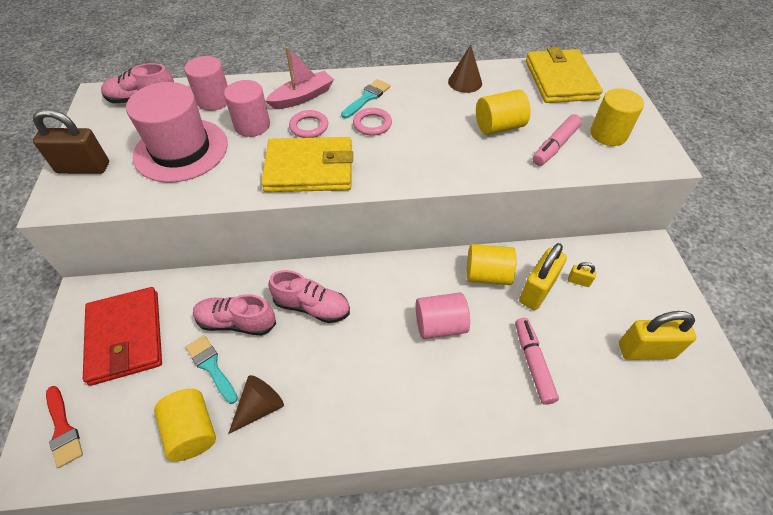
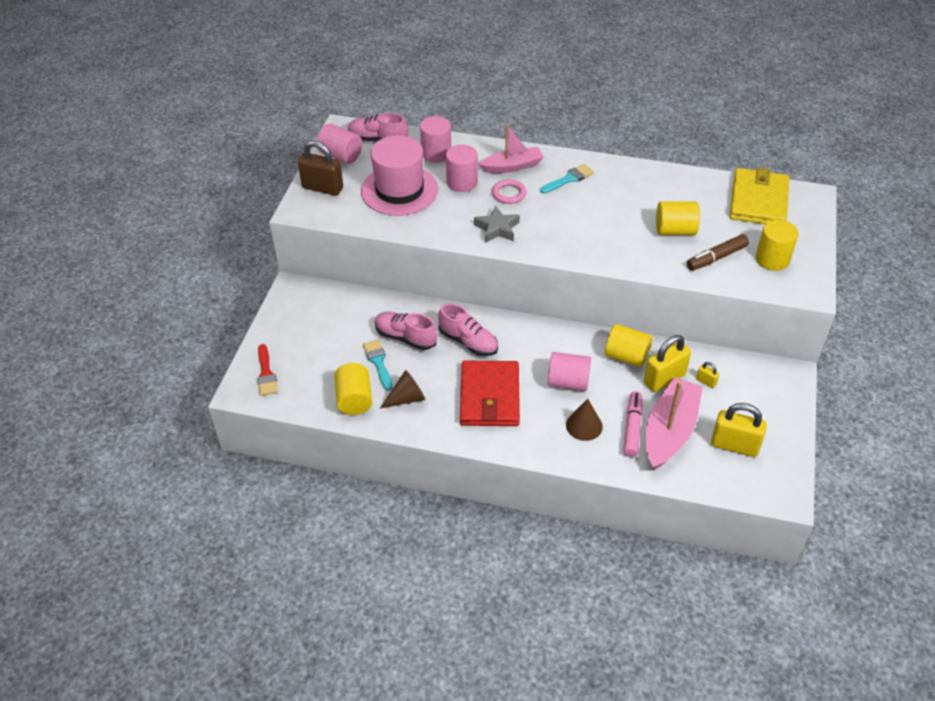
camera: 20 degrees right, 5 degrees down
red wallet [83,287,162,386] -> red wallet moved to [460,361,520,426]
yellow wallet [261,137,353,192] -> grey star [474,206,520,243]
pink ring [353,108,392,136] -> none
brown cone [448,45,482,93] -> brown cone moved to [566,399,603,441]
pink marker [533,114,582,166] -> brown marker [687,234,749,271]
none -> pink cylinder [317,124,362,164]
none -> pink boat [646,377,703,470]

